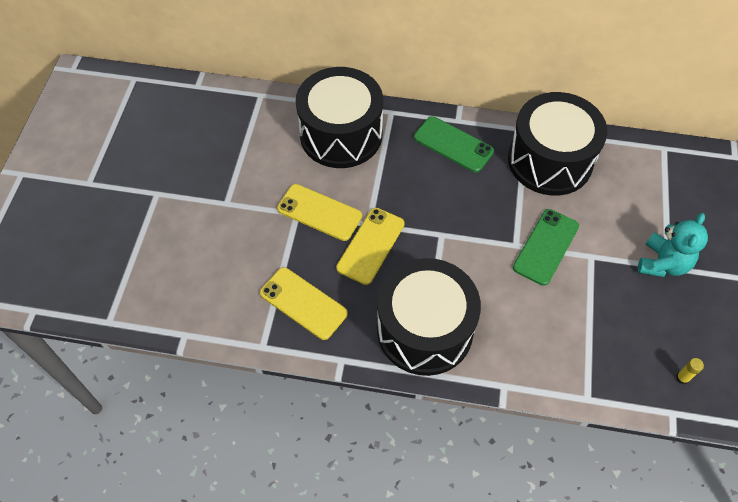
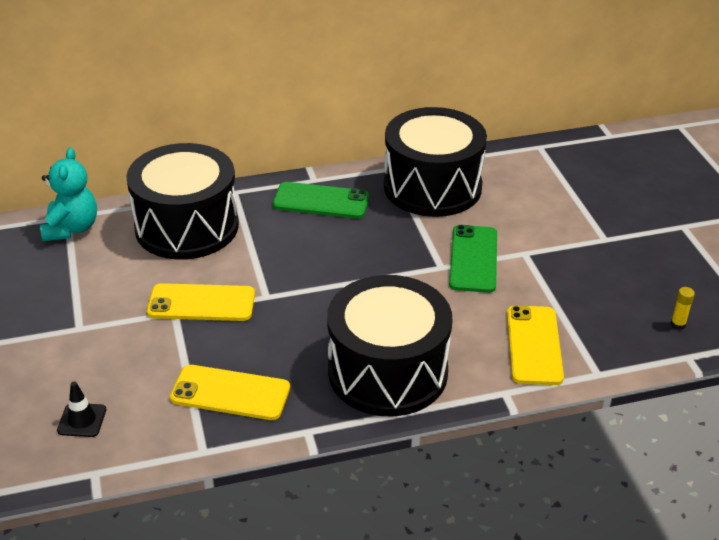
camera: 25 degrees left, 20 degrees down
yellow phone [336,208,405,285] -> yellow phone moved to [507,305,564,385]
turquoise teddy bear [638,213,708,277] -> turquoise teddy bear moved to [40,148,97,241]
none -> black traffic cone [57,381,106,437]

